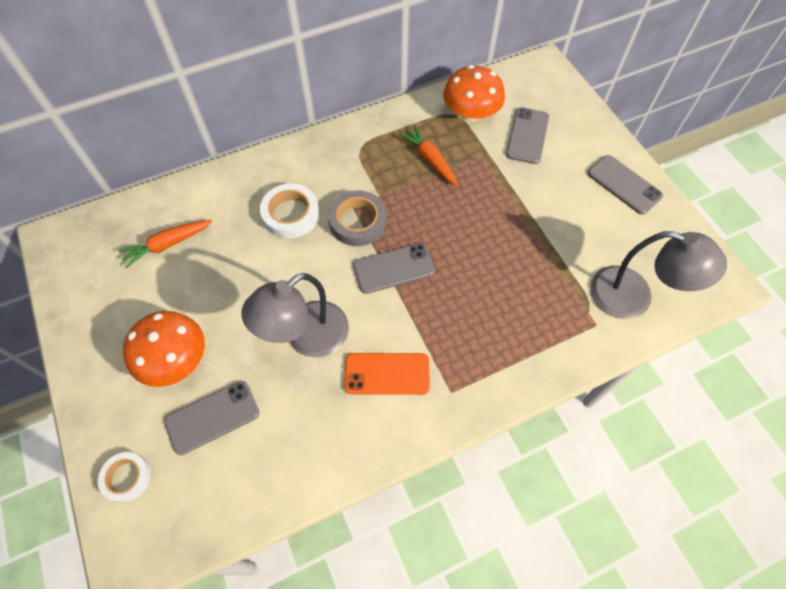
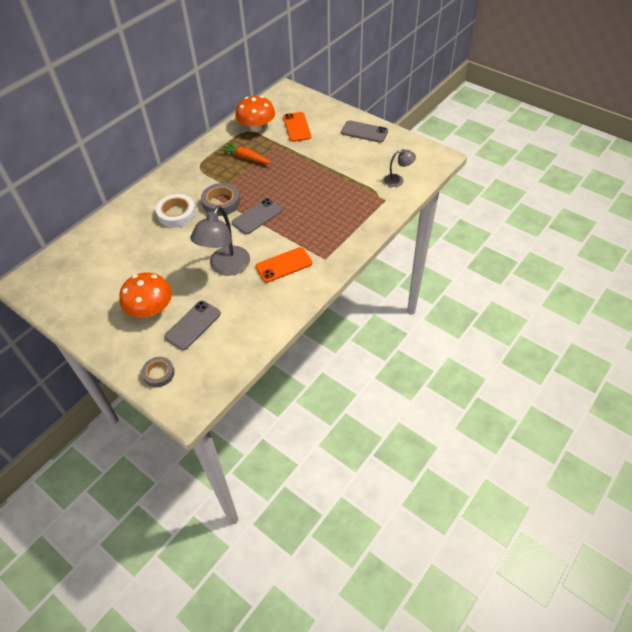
camera: 25 degrees left, 10 degrees down
white tape [98,452,151,503] -> grey tape [141,357,175,387]
orange carrot [118,220,212,268] -> none
grey phone [506,107,549,164] -> orange phone [283,112,311,142]
grey lamp [590,231,727,319] -> grey lamp [384,149,416,187], size x0.54

